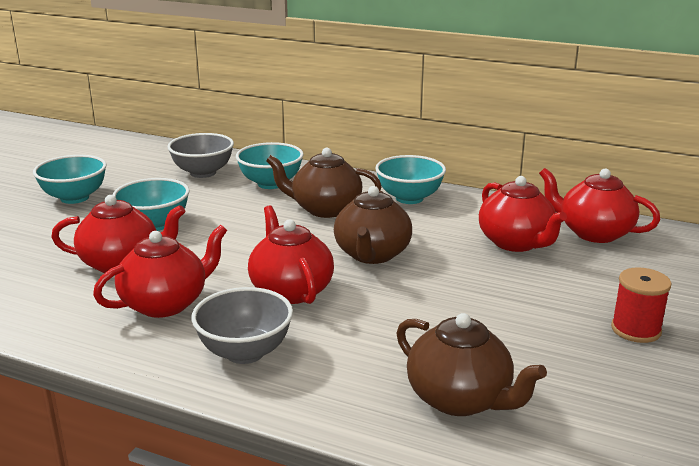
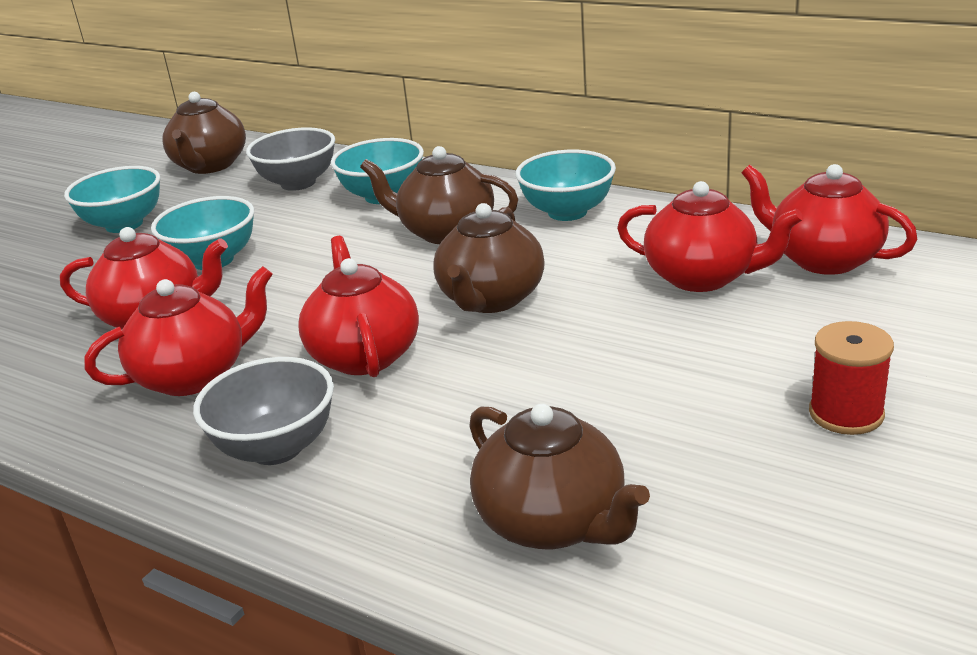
camera: 10 degrees right, 5 degrees up
red teapot [479,176,567,252] -> red teapot turned 45 degrees counterclockwise [617,181,803,292]
none -> brown teapot [162,92,246,174]

